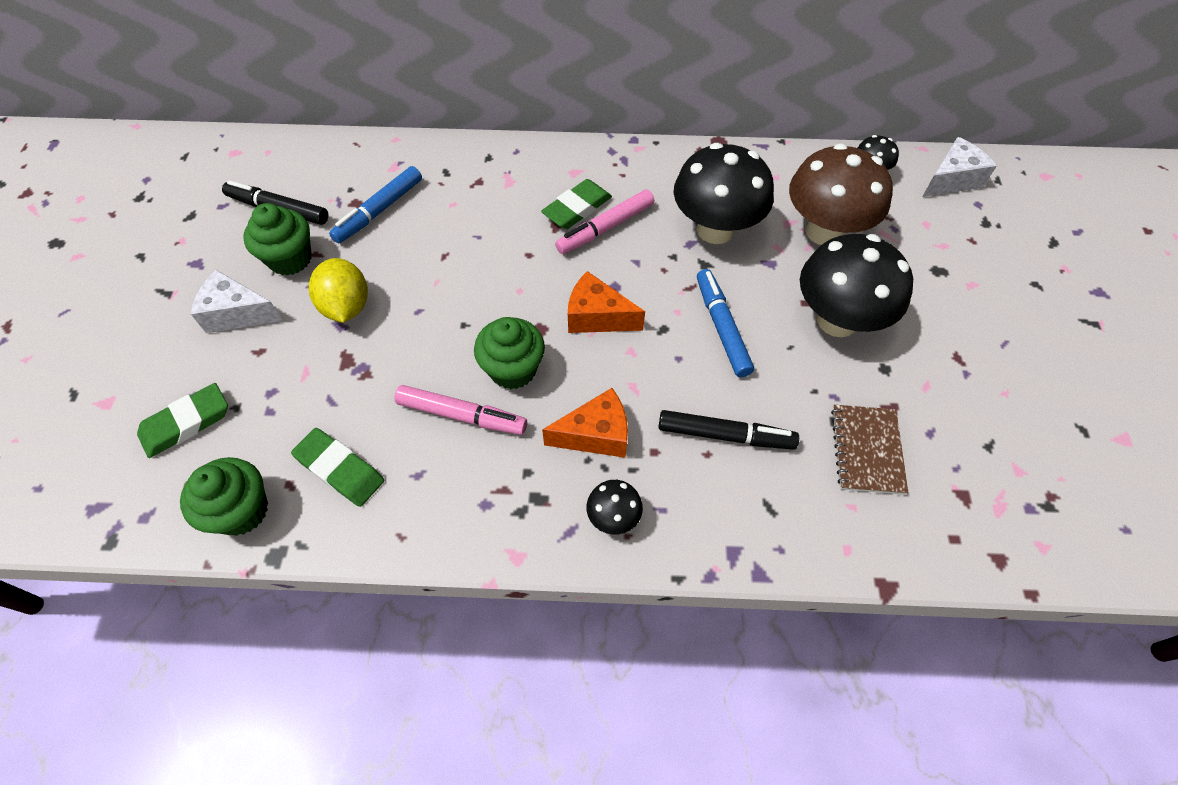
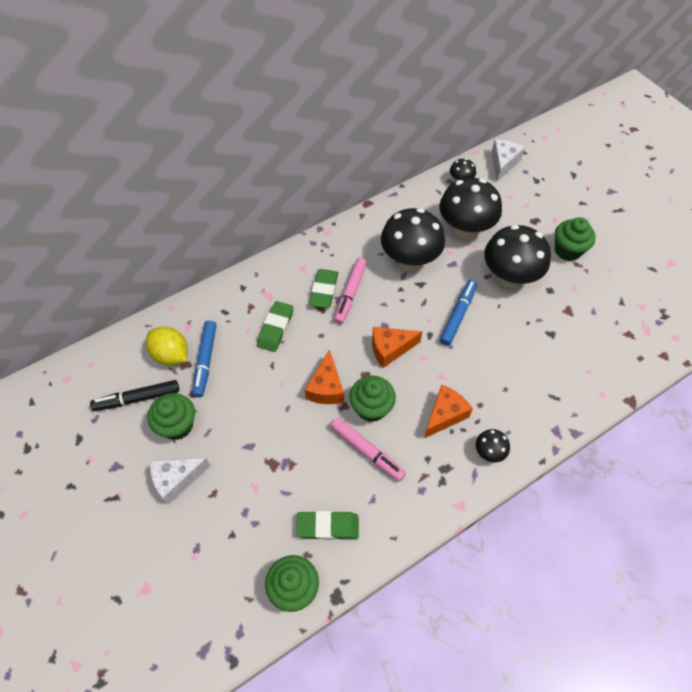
camera: 35 degrees left, 0 degrees up
green eraser [137,383,228,458] -> green eraser moved to [257,301,294,352]
yellow lemon [309,258,368,323] -> yellow lemon moved to [146,327,188,365]
pink marker [394,385,527,435] -> pink marker turned 60 degrees clockwise [330,418,406,482]
black marker [659,410,799,450] -> none
blue marker [697,269,754,377] -> blue marker turned 75 degrees clockwise [440,280,477,346]
brown mushroom [789,144,893,245] -> black mushroom [439,178,502,239]
brown notebook [831,405,908,495] -> none
none -> orange cheese [305,349,344,404]
none -> green cupcake [555,217,596,261]

